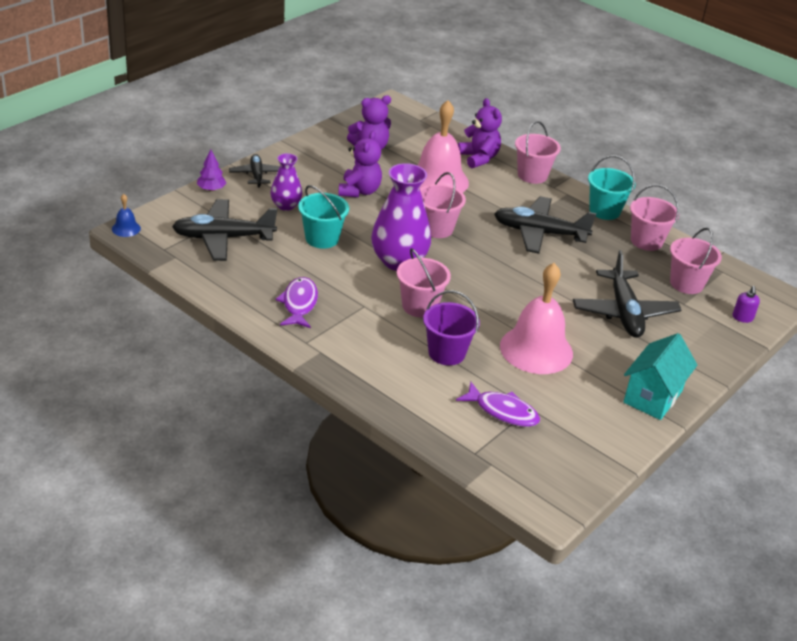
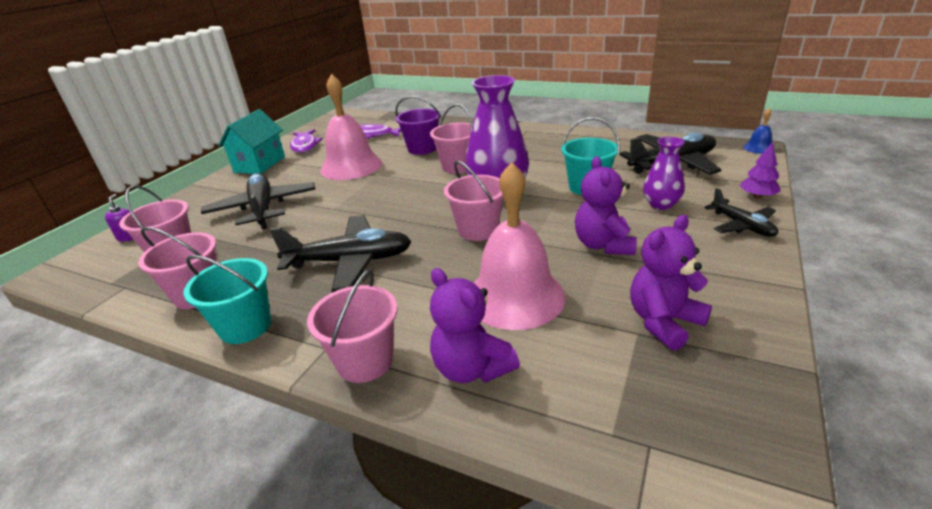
camera: 170 degrees right, 5 degrees down
purple fish [276,277,318,328] -> purple fish moved to [290,129,323,153]

